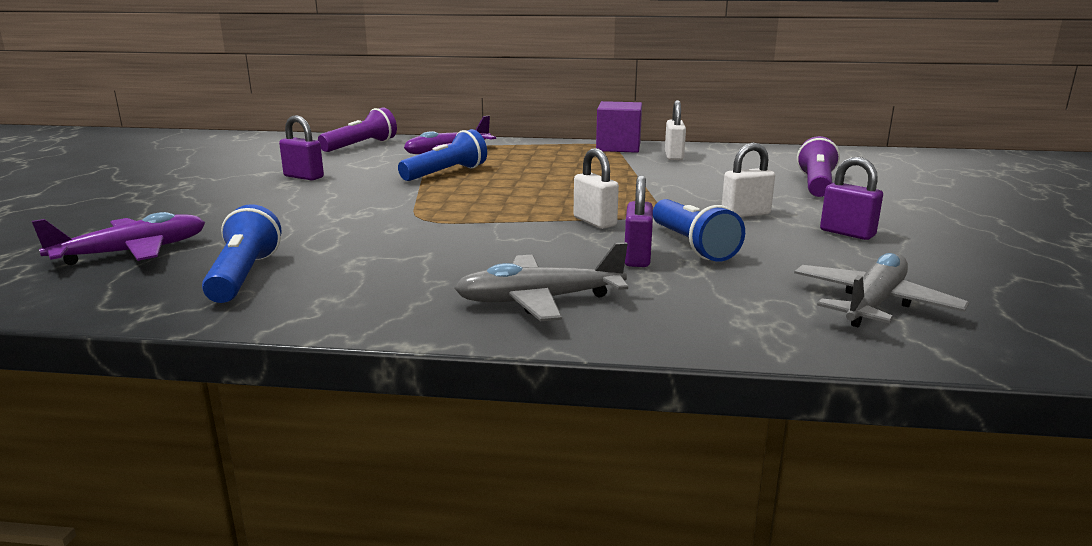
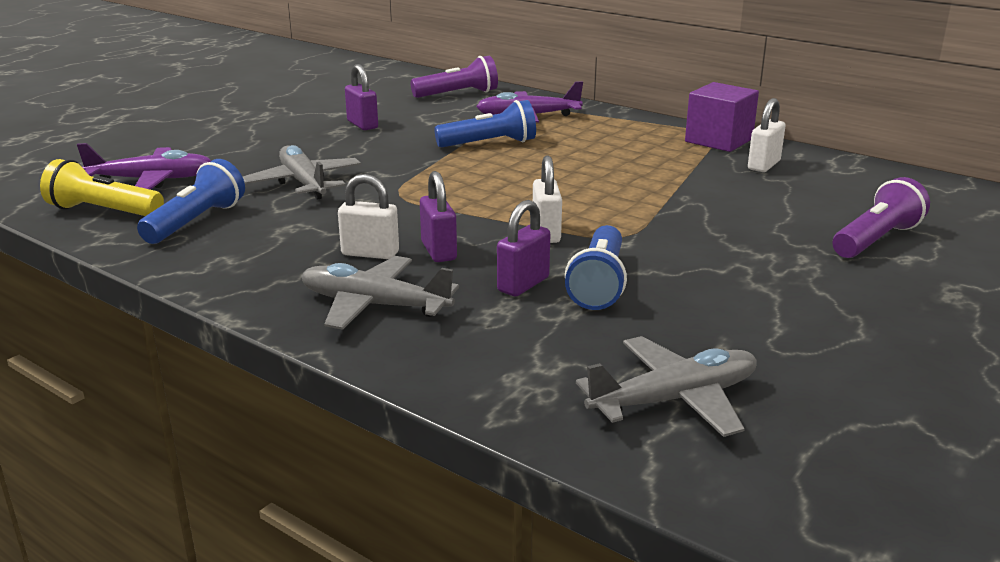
camera: 30 degrees right, 5 degrees up
white padlock [722,142,775,217] -> white padlock moved to [338,174,399,259]
purple padlock [820,157,883,240] -> purple padlock moved to [420,171,457,262]
none -> yellow flashlight [40,159,164,216]
none -> grey plane [243,145,361,200]

